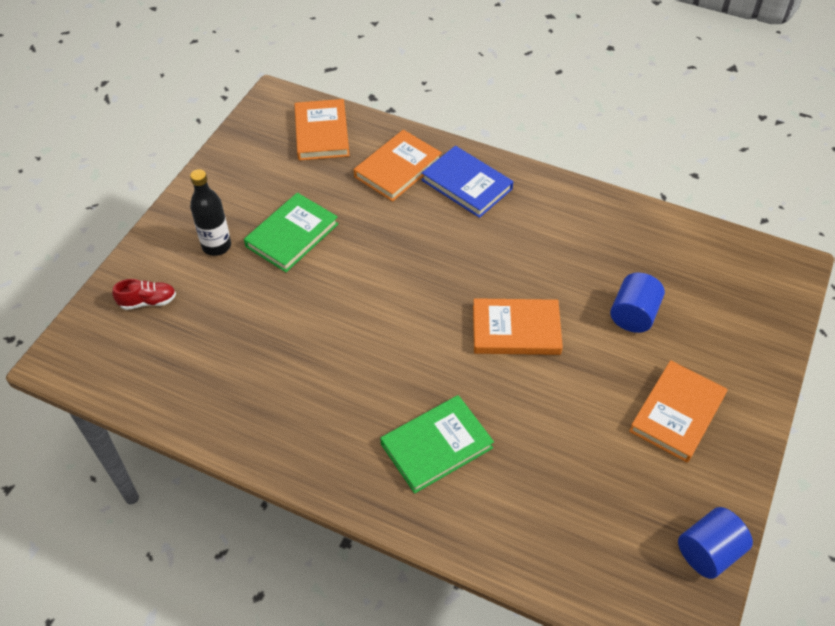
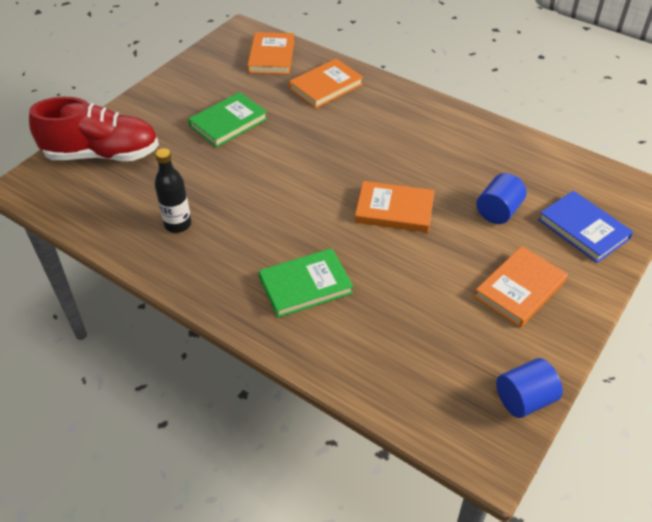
camera: 10 degrees right, 5 degrees down
red shoe [112,279,176,310] -> red shoe [29,97,159,161], size x2.49
black bottle [190,169,231,256] -> black bottle moved to [155,148,191,233]
blue book [422,146,513,218] -> blue book moved to [538,191,633,263]

